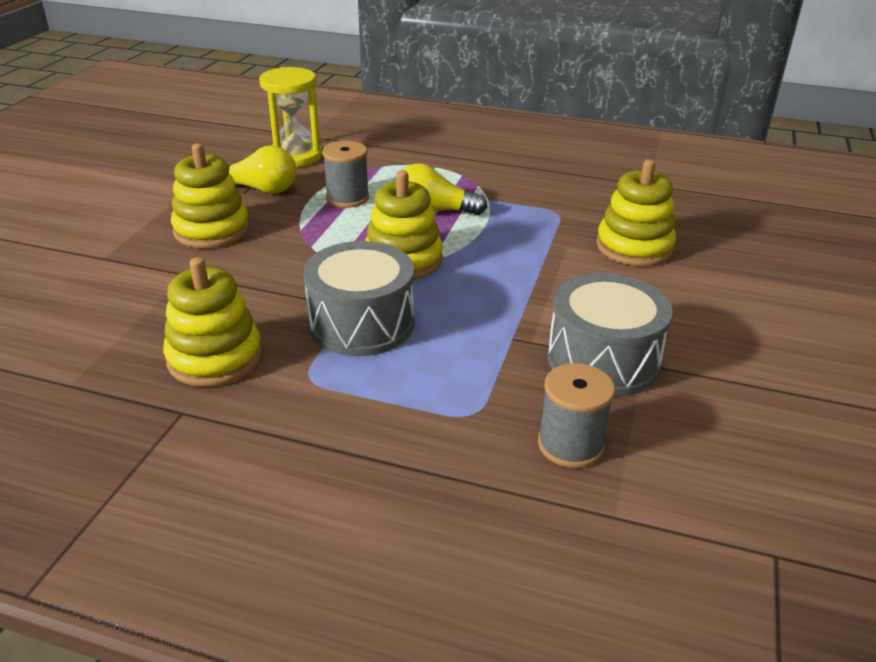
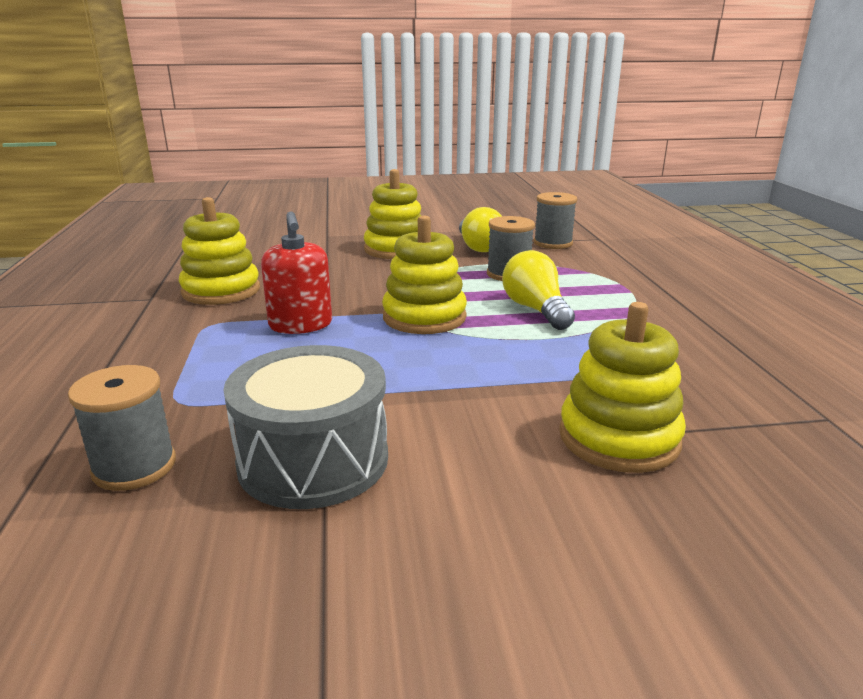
camera: 65 degrees right, 10 degrees down
yellow hourglass [259,67,322,167] -> grey spool [534,192,577,249]
grey drum [303,241,414,356] -> red soap dispenser [261,211,332,334]

